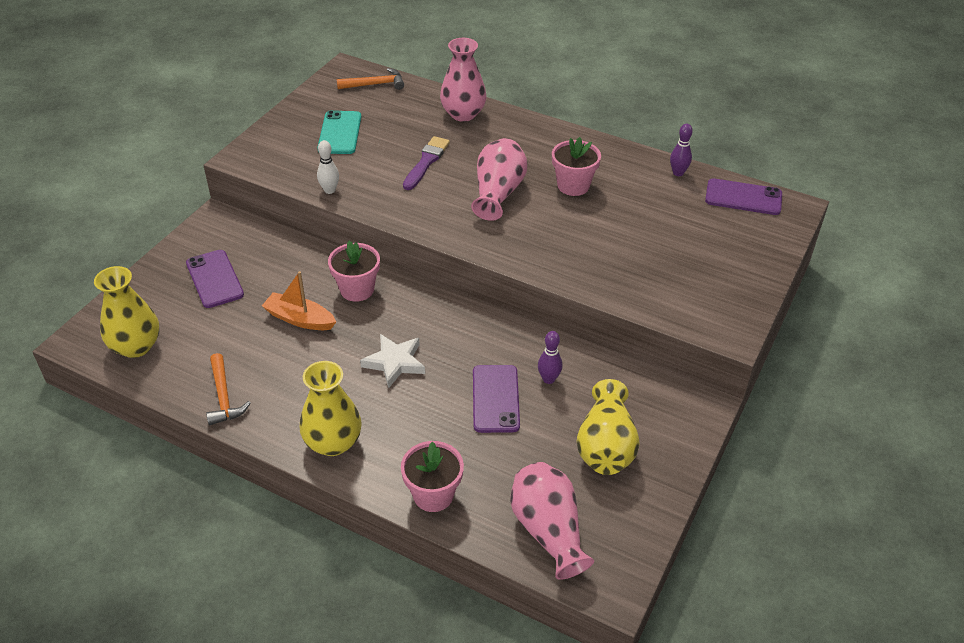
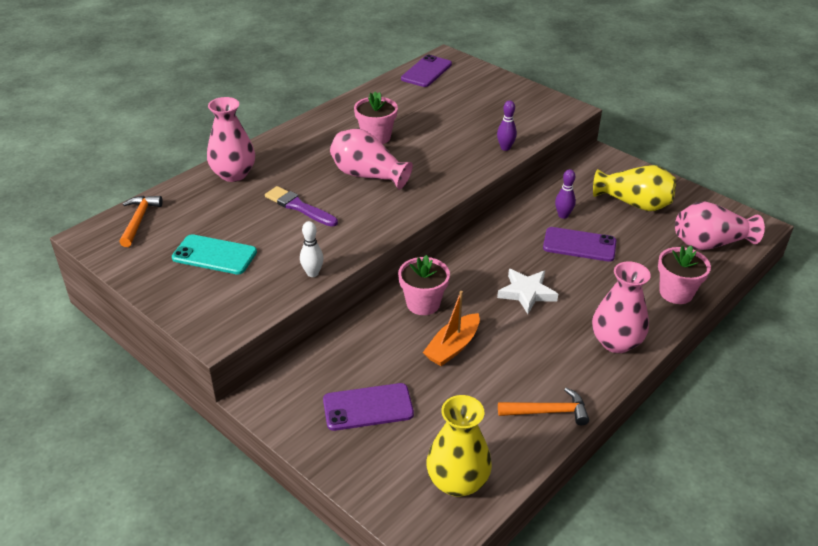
camera: 75 degrees left, 5 degrees down
yellow vase [300,361,362,456] -> pink vase [592,261,651,353]
purple bowling pin [670,124,693,176] -> purple bowling pin moved to [497,100,517,151]

